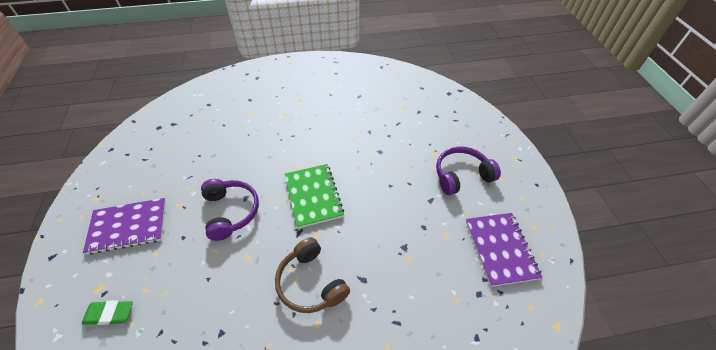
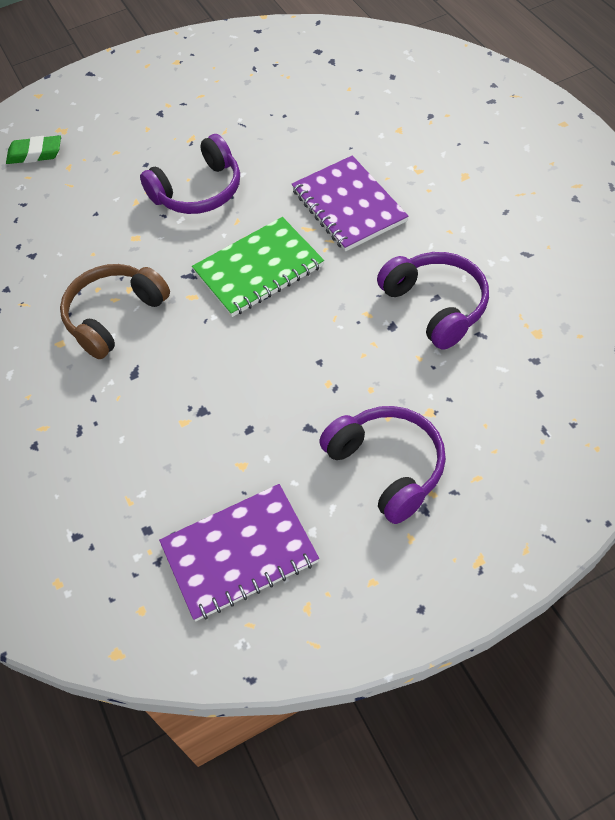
camera: 80 degrees right, 5 degrees up
green eraser [82,300,133,325] -> green eraser turned 75 degrees counterclockwise [6,135,61,164]
purple notebook [83,198,166,255] -> purple notebook moved to [292,155,408,251]
none -> purple headphones [377,252,489,350]

